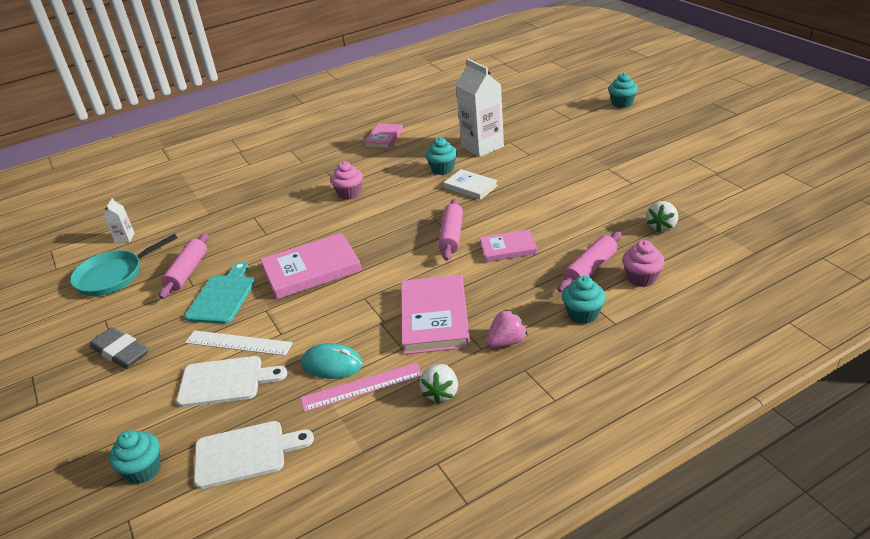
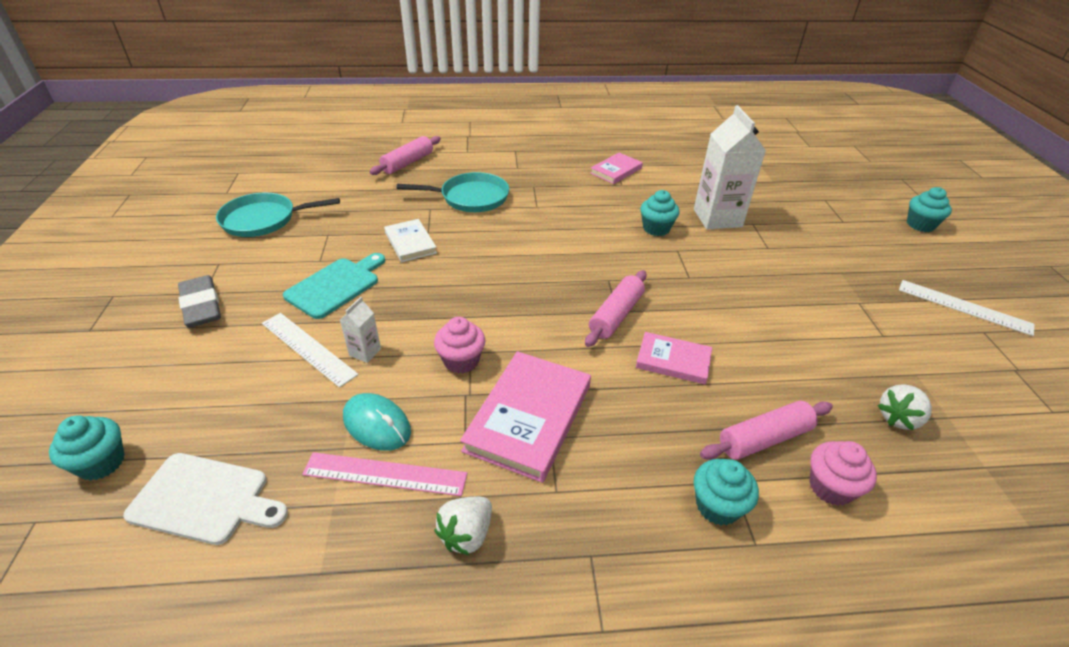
camera: 20 degrees right, 5 degrees up
white carton [104,198,135,243] -> white carton moved to [340,297,381,363]
pink rolling pin [159,233,209,299] -> pink rolling pin moved to [370,136,441,175]
white cutting board [177,356,287,407] -> none
pink book [260,233,362,299] -> none
pink cupcake [330,161,363,200] -> pink cupcake moved to [434,317,486,374]
white book [443,169,498,200] -> white book moved to [384,219,437,262]
pink strawberry [486,310,527,348] -> none
none -> turquoise pan [397,172,509,212]
none -> white ruler [899,280,1035,336]

